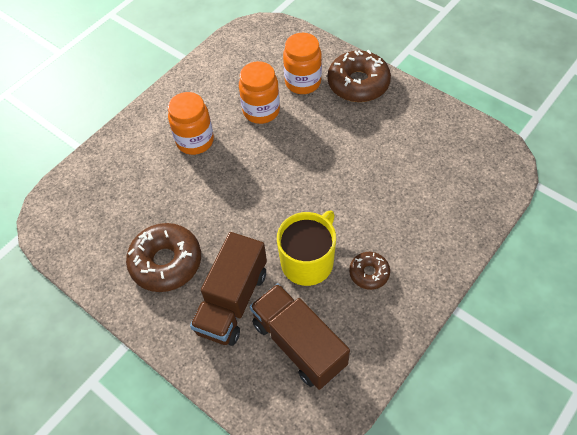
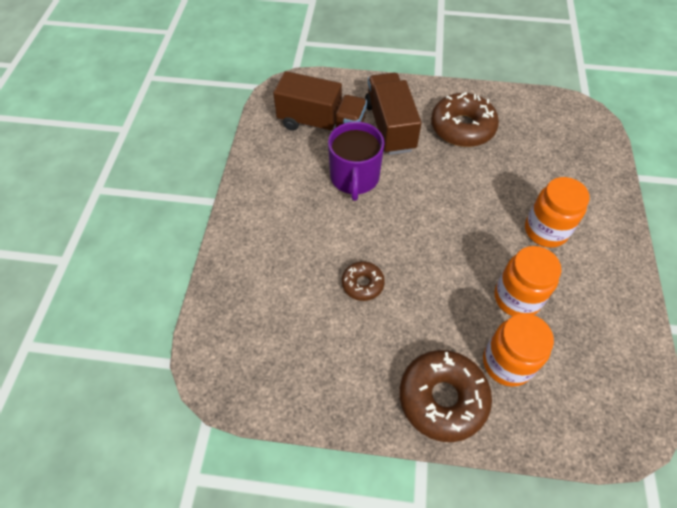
camera: 145 degrees right, 0 degrees up
yellow mug [277,210,336,286] -> purple mug [328,121,384,201]
brown donut [349,252,390,290] -> brown donut moved to [342,261,385,301]

